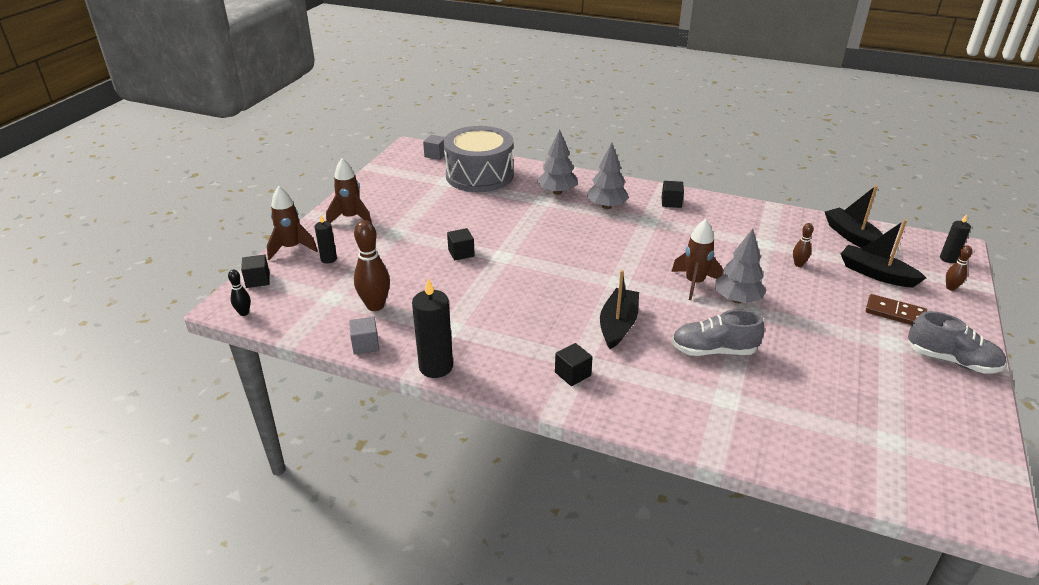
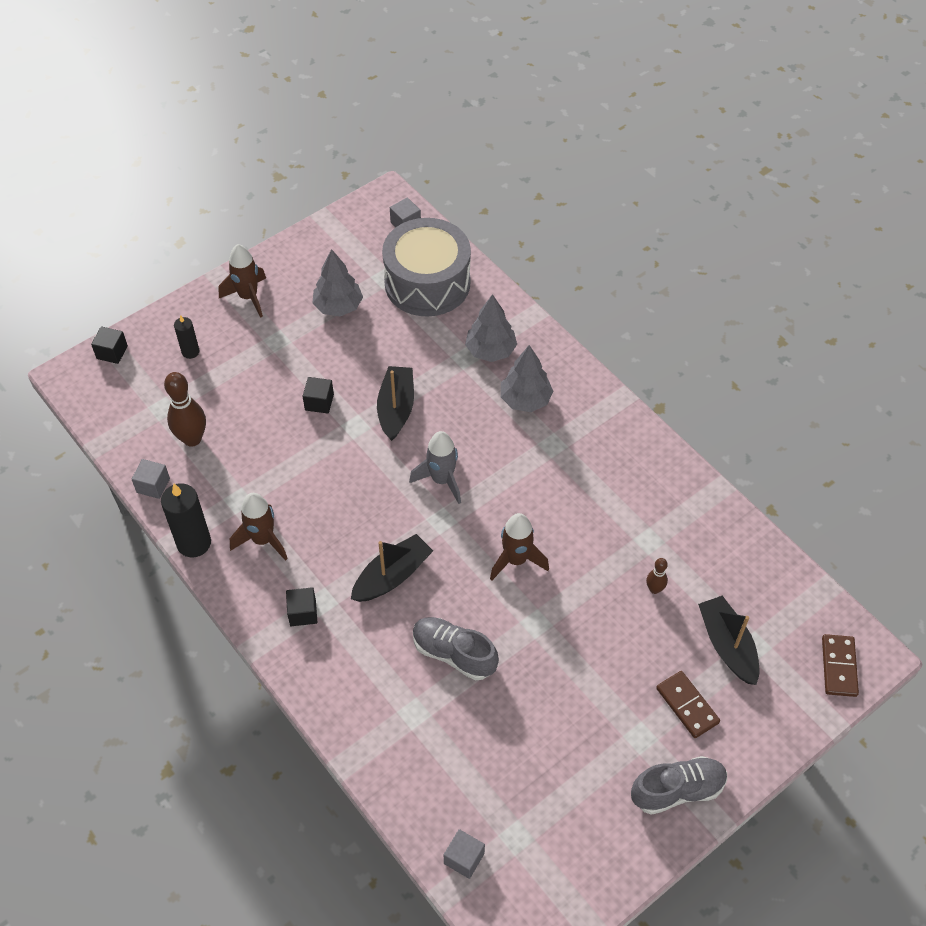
camera: 30 degrees right, 20 degrees up
black bowling pin [228,269,251,316] -> none
brown rocket [267,186,318,260] -> brown rocket moved to [230,493,288,561]
black cube [661,181,684,208] -> none
grey tree [715,229,767,303] -> grey tree moved to [312,249,363,316]
black boat [825,185,883,248] -> black boat moved to [377,366,414,441]
grey shoe [908,311,1006,373] -> grey shoe turned 75 degrees counterclockwise [631,756,727,815]
black candle [940,214,971,263] -> brown domino [822,634,859,697]
brown bowling pin [946,245,972,291] -> none
none -> grey rocket [409,431,461,504]
none -> grey cube [444,829,485,879]

